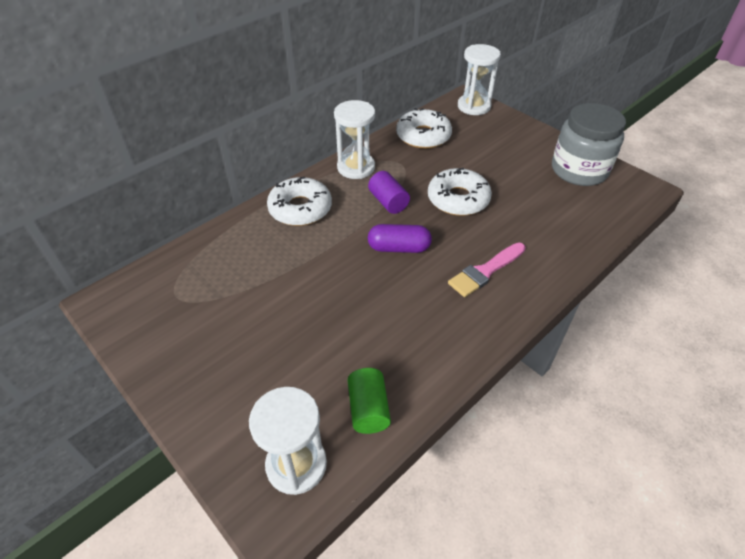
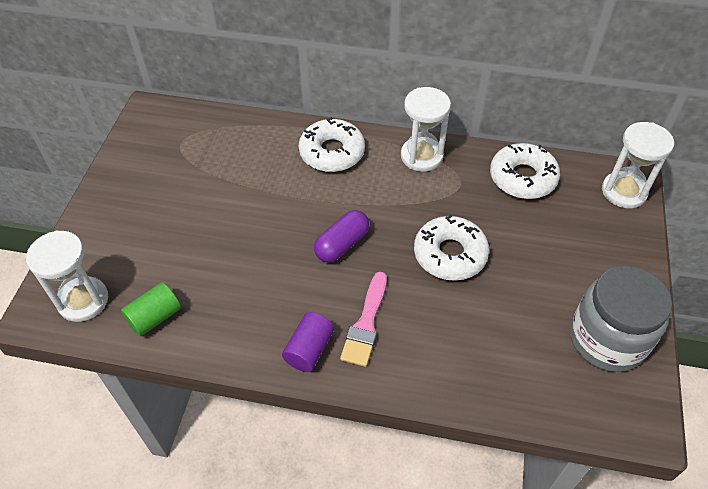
camera: 55 degrees right, 5 degrees up
purple cylinder [368,171,410,214] -> purple cylinder moved to [282,312,334,372]
purple capsule [368,224,432,253] -> purple capsule turned 75 degrees clockwise [314,210,370,263]
pink brush [448,242,526,297] -> pink brush turned 90 degrees counterclockwise [340,272,387,367]

